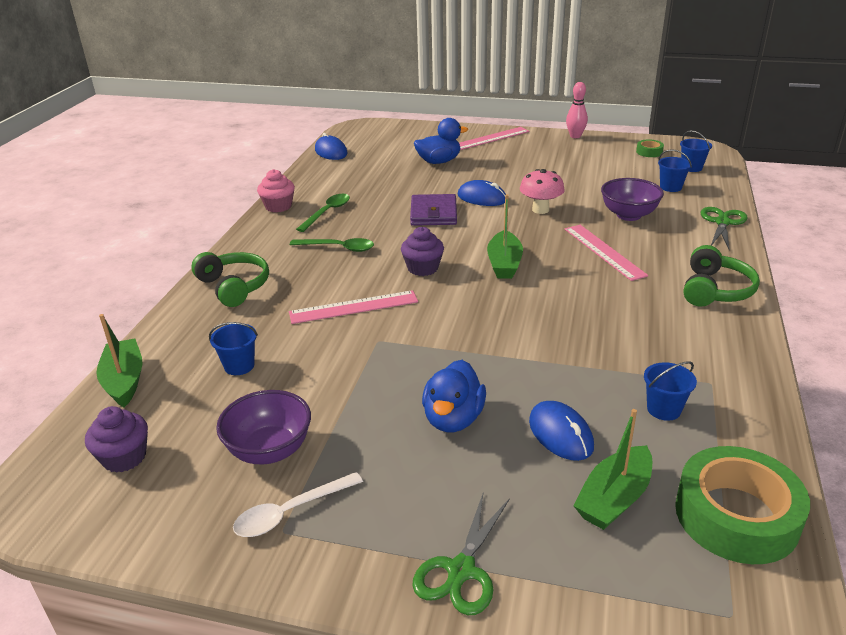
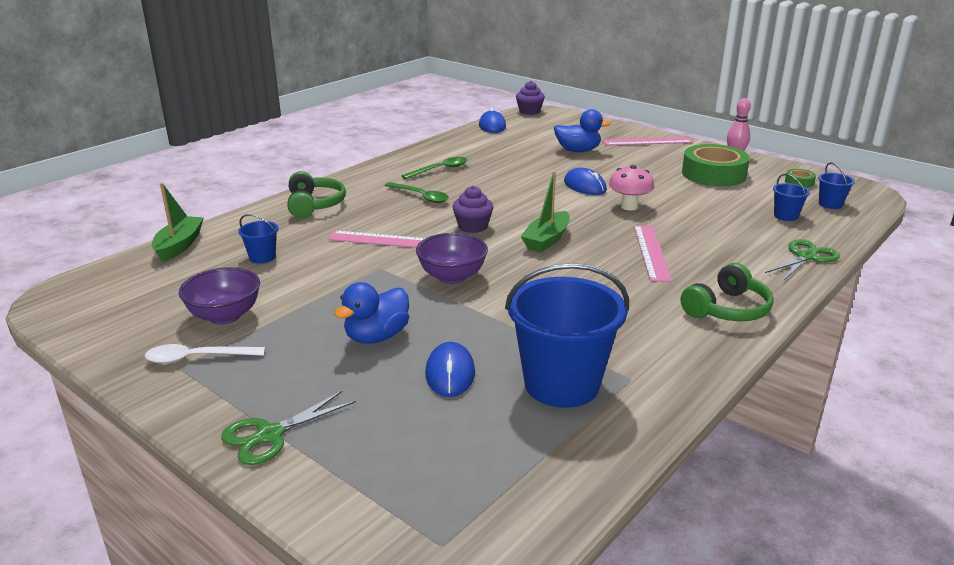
camera: 25 degrees right, 5 degrees down
purple cupcake [85,406,148,473] -> purple cupcake moved to [516,81,545,115]
pink cupcake [257,169,295,212] -> none
purple wallet [410,194,457,226] -> none
green boat [573,409,652,530] -> none
purple bowl [601,178,664,221] -> purple bowl moved to [416,233,488,284]
blue bucket [644,361,697,421] -> blue bucket [505,263,629,408], size x2.26
green tape [675,446,810,564] -> green tape moved to [682,144,750,186]

